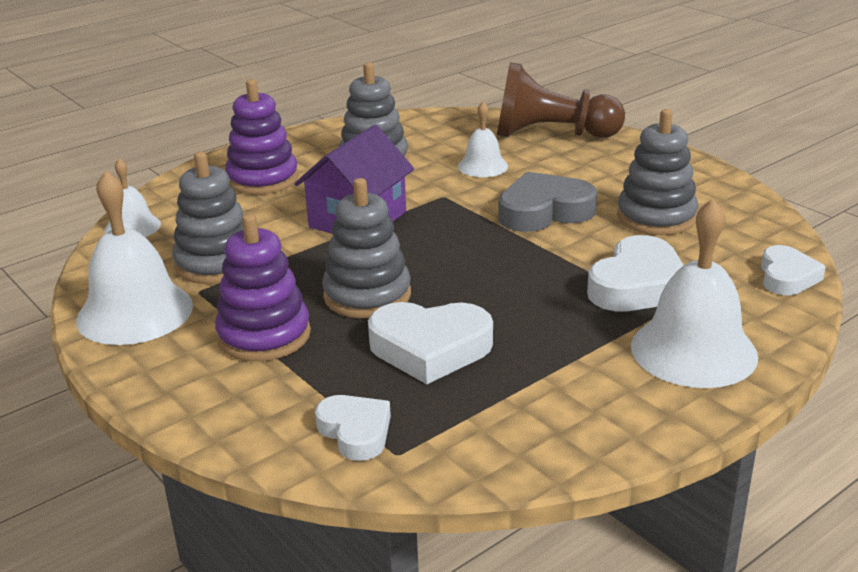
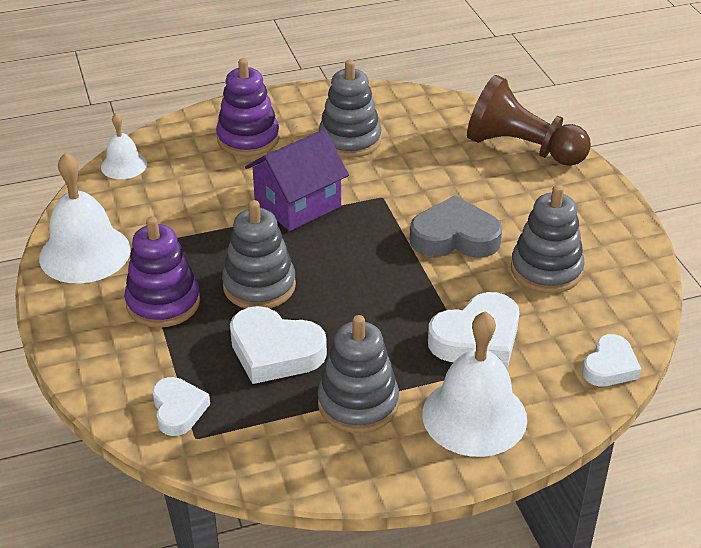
camera: 20 degrees right, 10 degrees up
grey stacking toy [172,151,243,284] -> grey stacking toy moved to [318,315,399,433]
white bell [458,102,508,177] -> none

